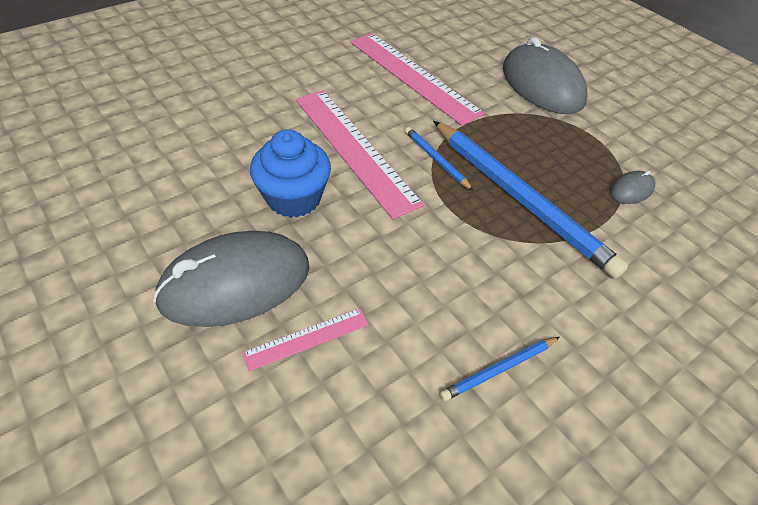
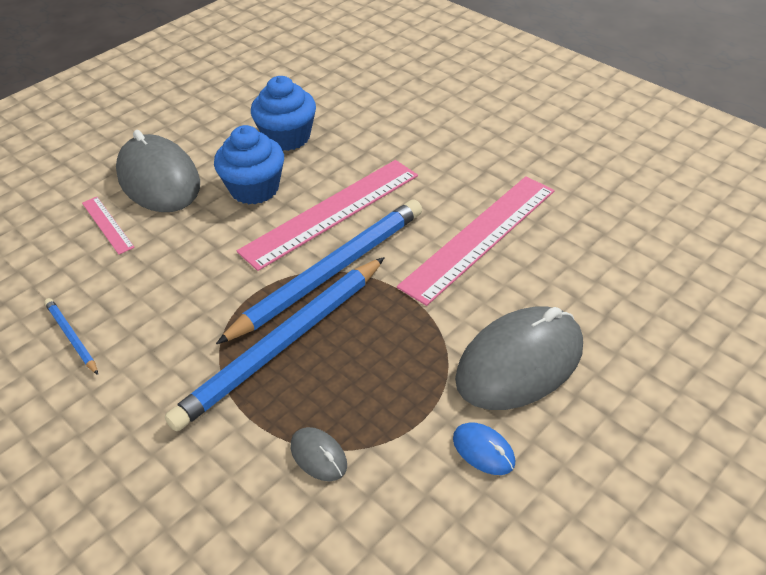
camera: 85 degrees right, 5 degrees down
blue pencil [405,127,474,191] -> blue pencil [216,199,422,344], size x2.26
none -> blue cupcake [251,76,316,151]
none -> blue mouse [453,422,515,475]

